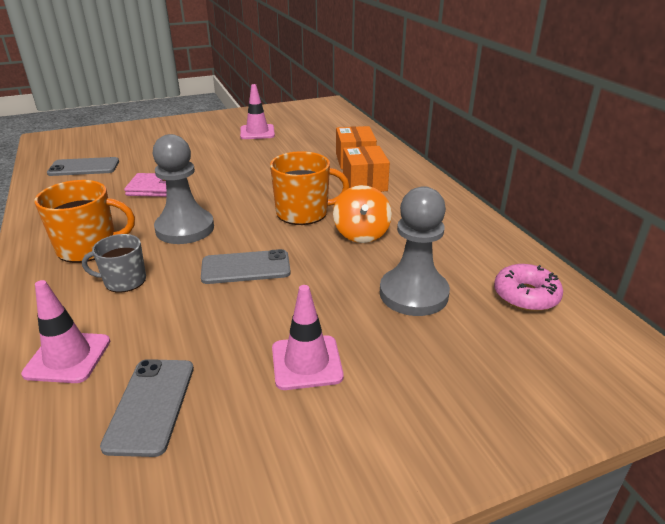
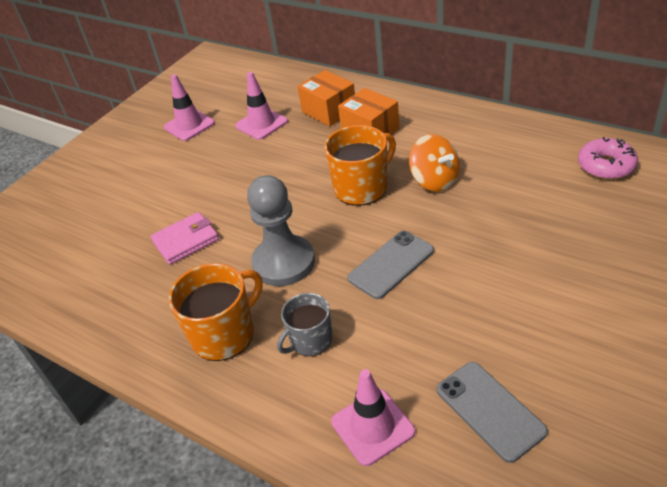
camera: 30 degrees left, 10 degrees up
grey phone [47,157,119,176] -> none
pink traffic cone [272,285,344,390] -> pink traffic cone moved to [235,72,288,140]
grey pawn [380,186,450,316] -> none

